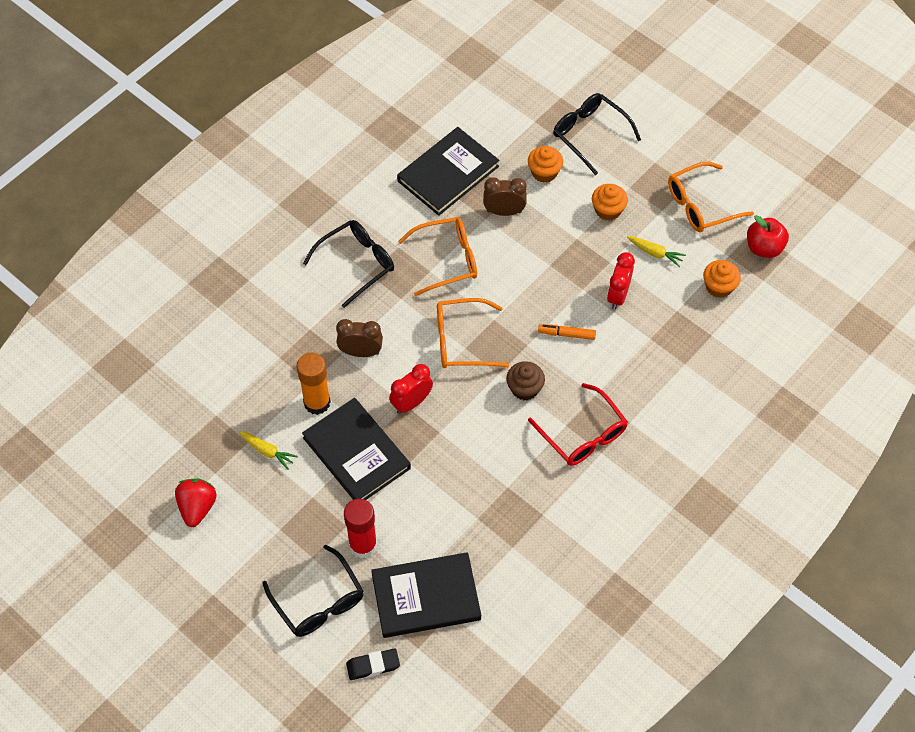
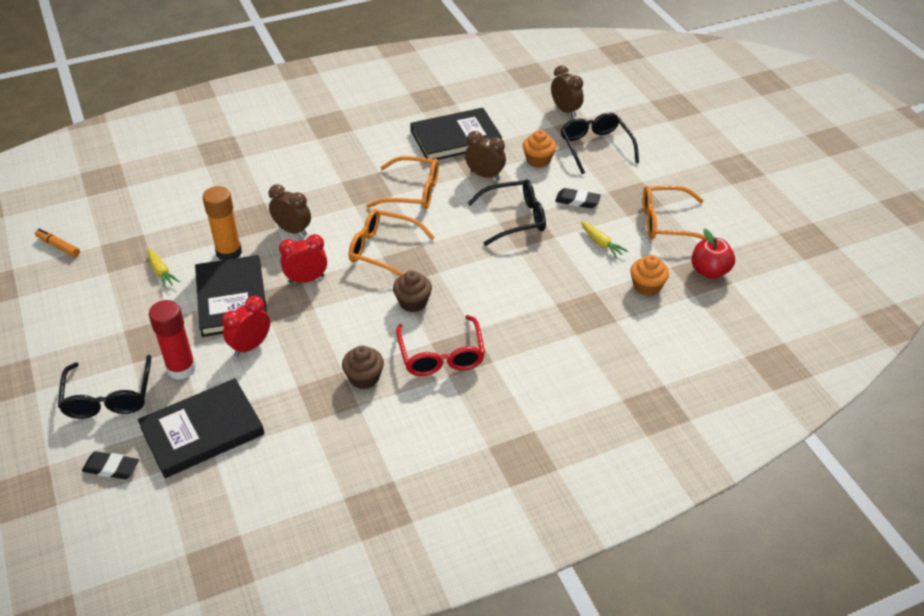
camera: 25 degrees right, 15 degrees down
red strawberry [175,478,217,527] -> none
black glasses [303,220,394,308] -> black glasses moved to [468,179,546,246]
black book [371,552,481,638] -> black book turned 45 degrees counterclockwise [138,378,265,478]
orange marker [538,324,596,340] -> orange marker moved to [35,229,80,257]
orange cupcake [592,184,628,221] -> black eraser [555,188,601,208]
red clock [607,252,635,310] -> red clock moved to [222,296,270,357]
none -> brown cupcake [342,345,384,389]
none -> brown clock [551,65,584,117]

